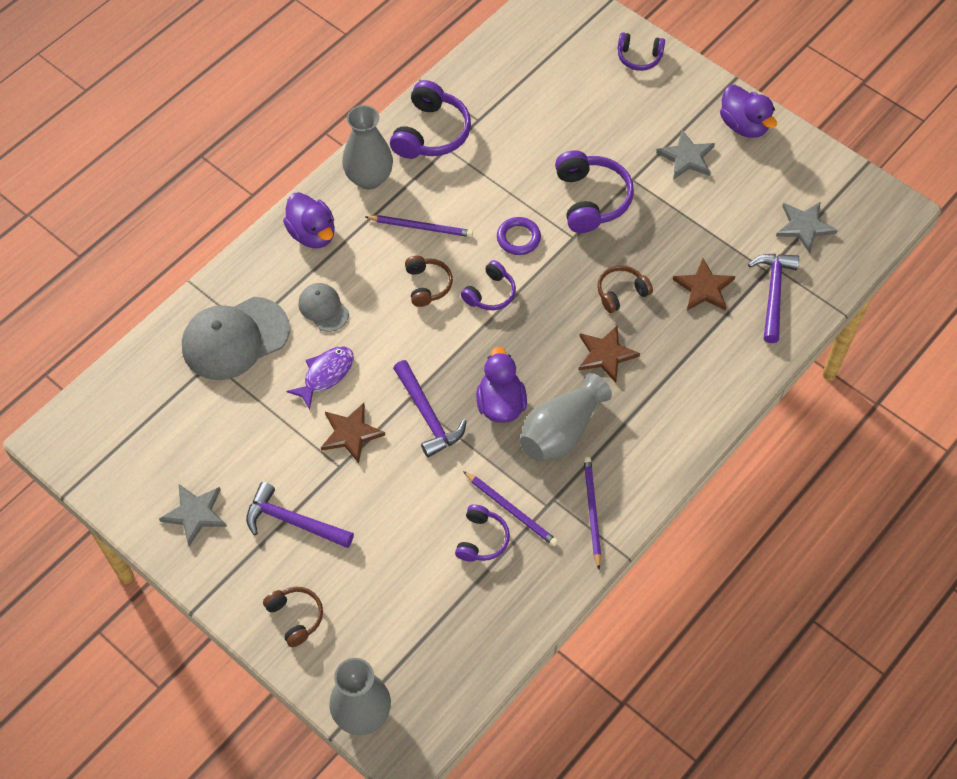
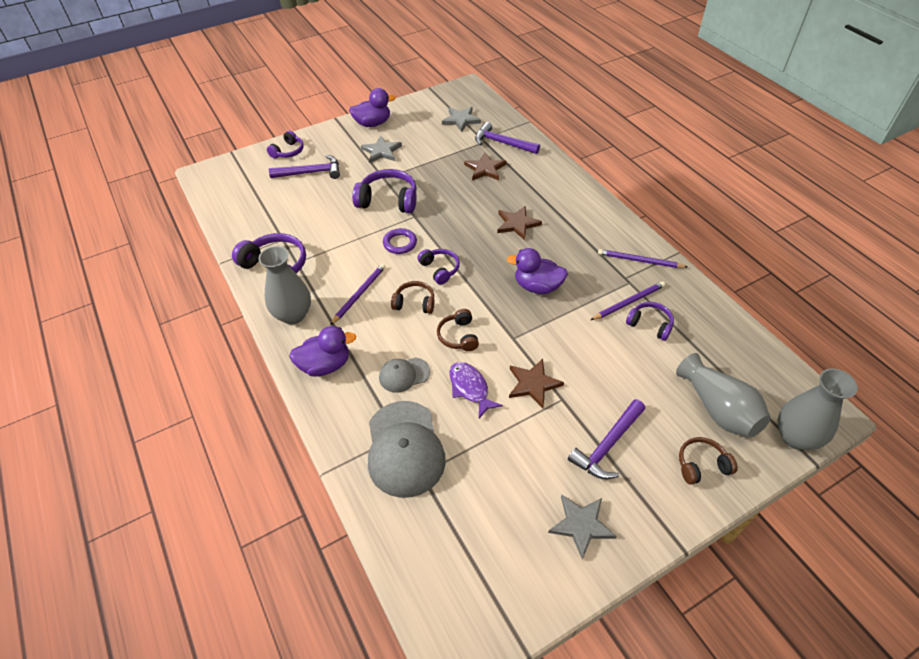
camera: 70 degrees left, 10 degrees down
purple hammer [393,360,467,457] -> purple hammer moved to [269,155,340,179]
grey vase [520,373,612,461] -> grey vase moved to [676,353,771,437]
brown headphones [597,265,653,313] -> brown headphones moved to [437,309,479,351]

